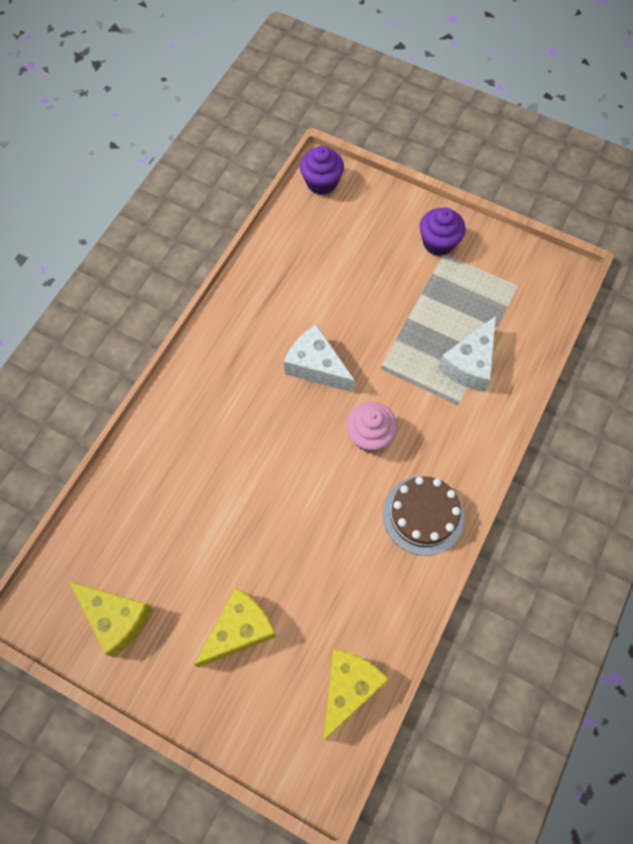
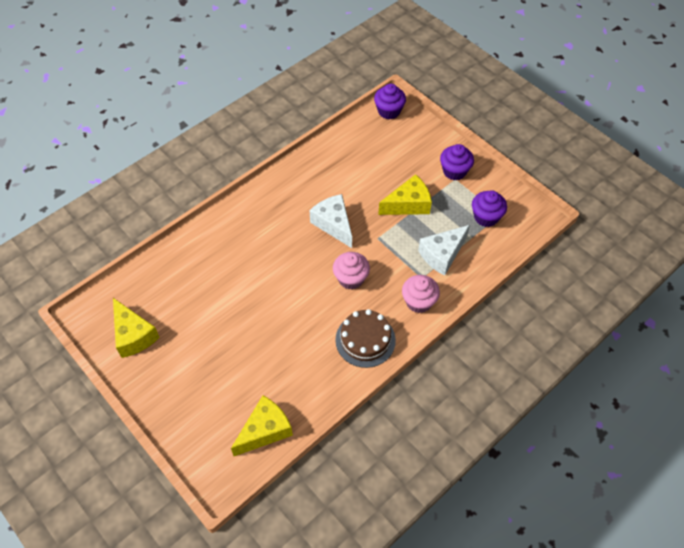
camera: 20 degrees right, 10 degrees down
yellow cheese [194,587,277,667] -> yellow cheese moved to [378,174,432,215]
none -> pink cupcake [402,275,440,313]
none -> purple cupcake [472,190,507,227]

